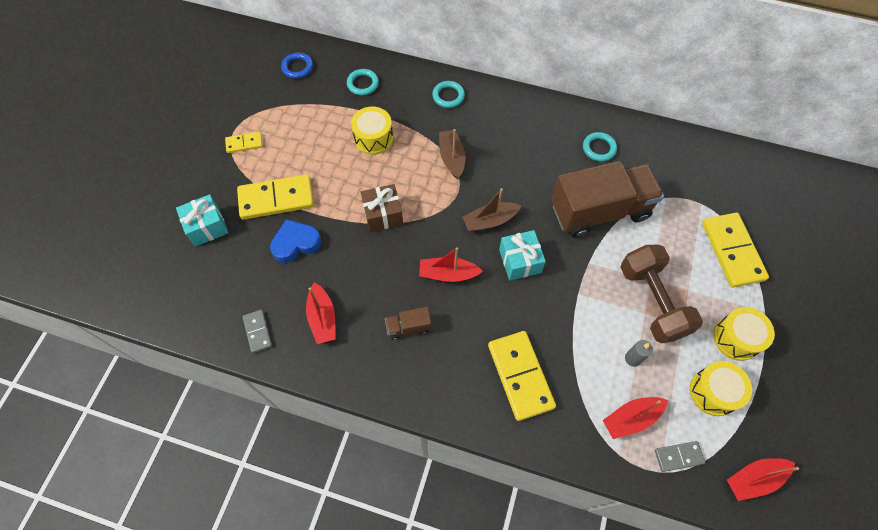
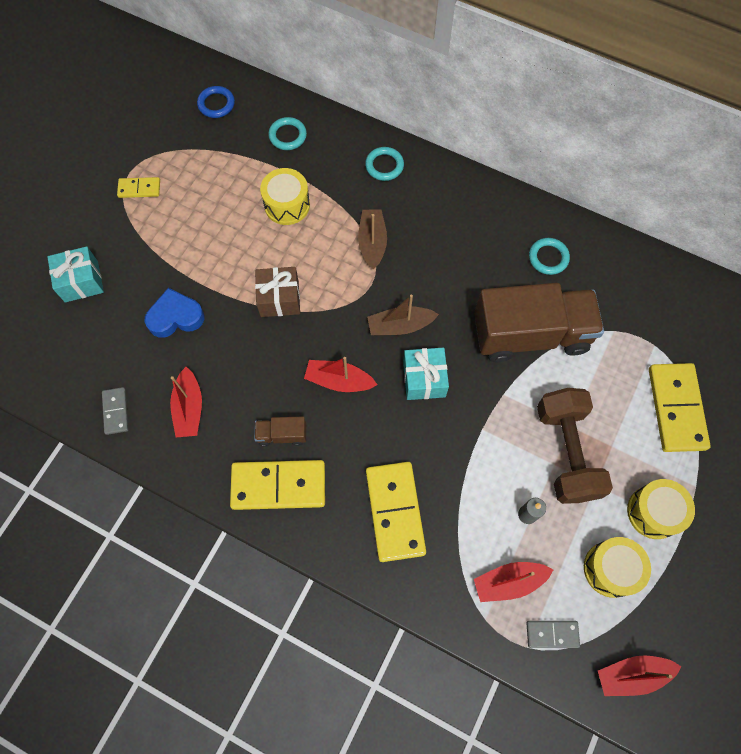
camera: 10 degrees right, 5 degrees up
yellow domino [237,174,314,220] -> yellow domino moved to [230,460,325,510]

